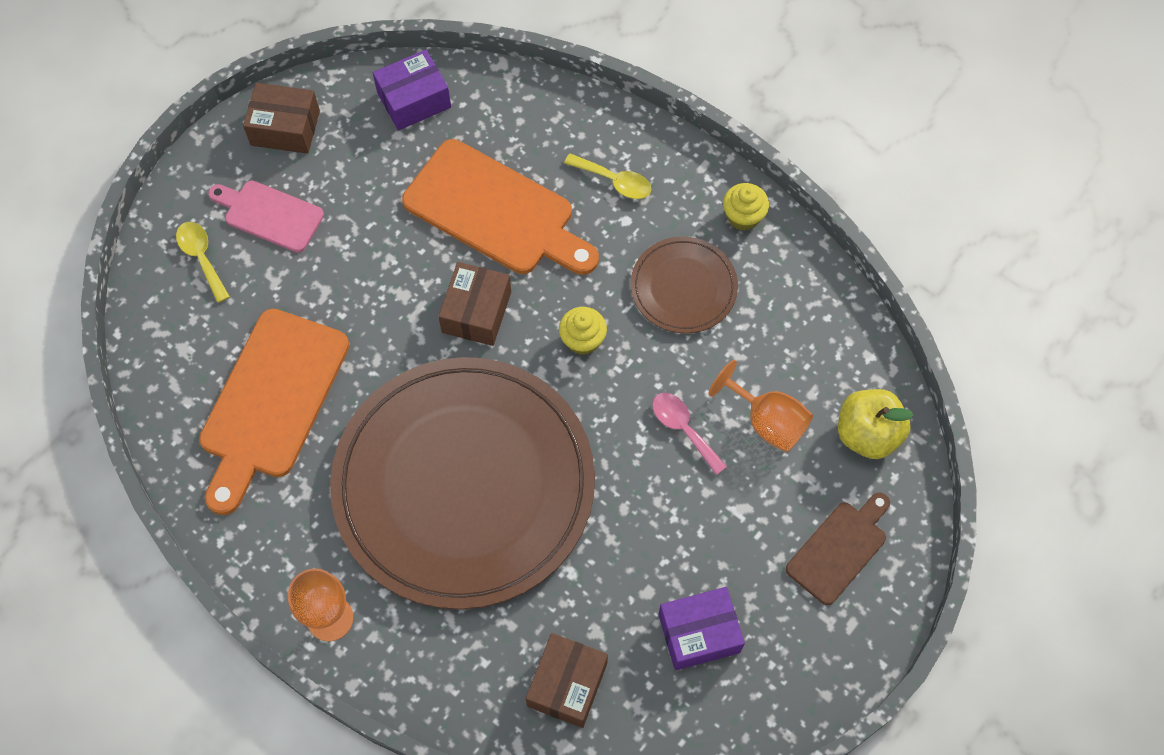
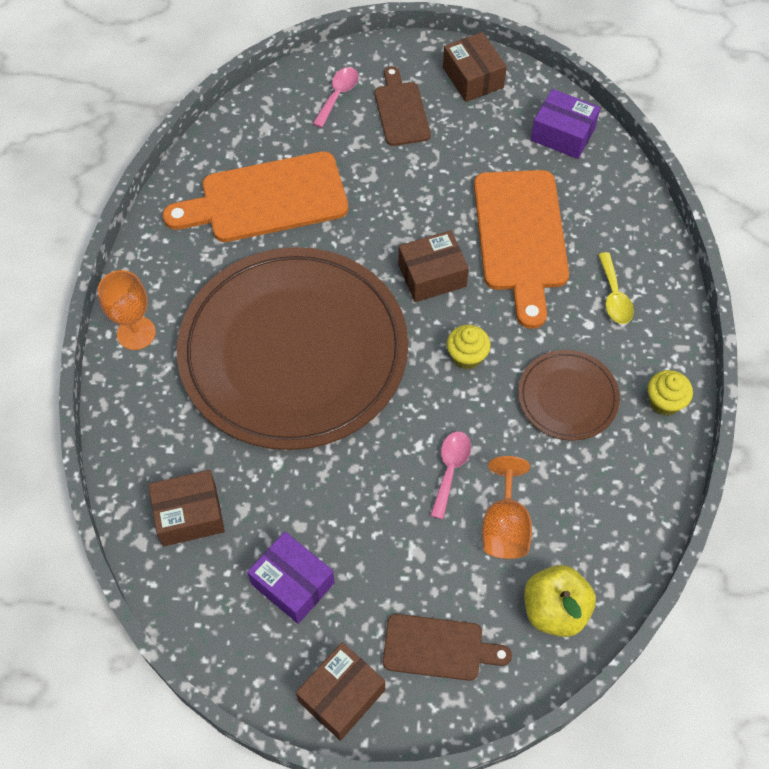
camera: 55 degrees right, 5 degrees down
yellow spoon [176,222,230,303] -> pink spoon [313,67,359,128]
pink cutting board [208,181,324,253] -> brown cutting board [375,66,431,146]
none -> brown box [296,642,385,741]

